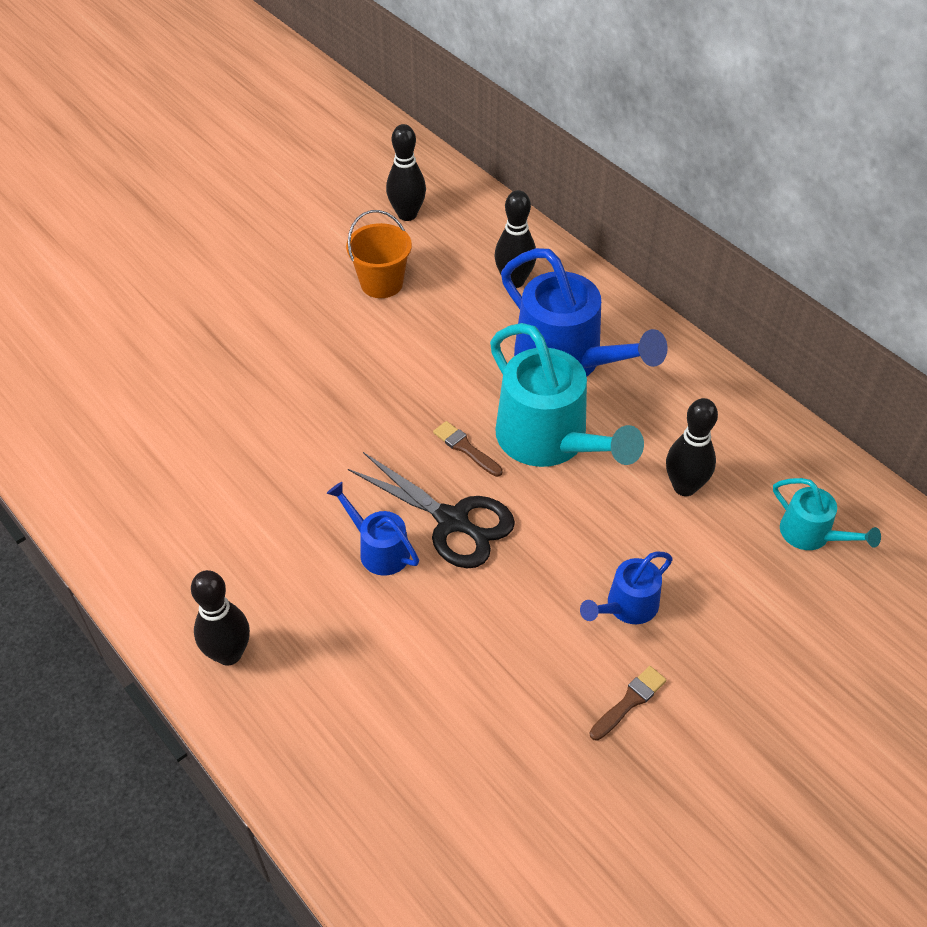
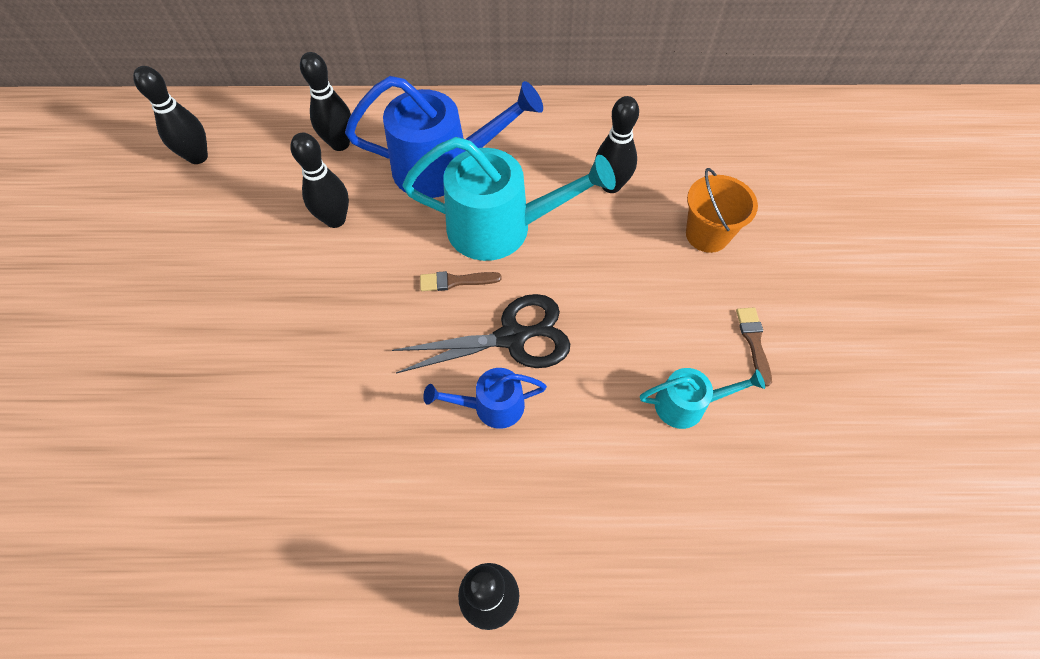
camera: 50 degrees left, 10 degrees up
orange bucket [346,210,412,298] -> orange bucket moved to [686,168,758,253]
blue watering can [580,551,673,624] -> none
turquoise watering can [773,478,881,550] -> turquoise watering can moved to [640,368,765,429]
none -> black bowling pin [290,133,349,228]

